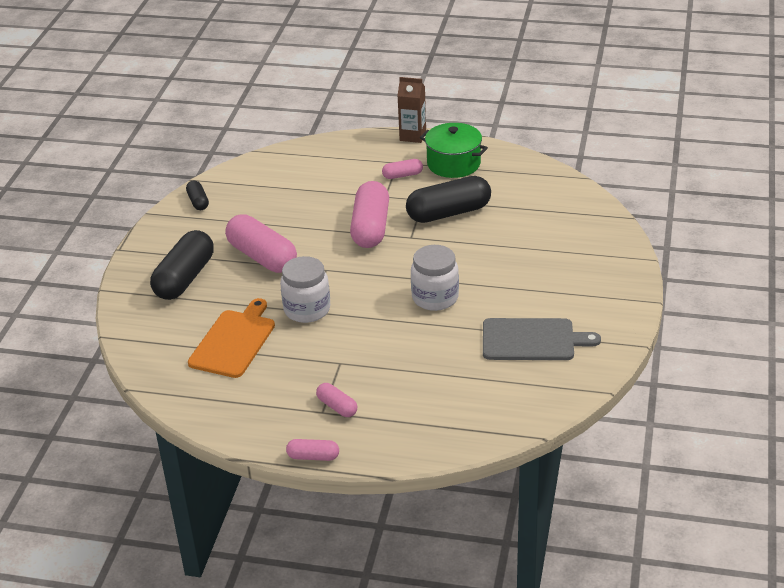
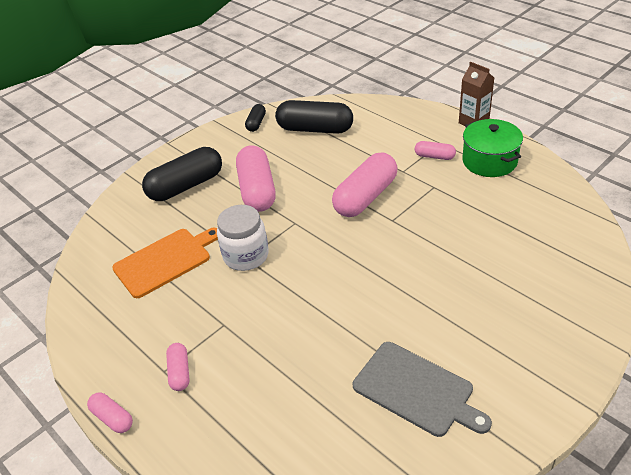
camera: 35 degrees right, 5 degrees up
black capsule [406,176,491,223] -> black capsule moved to [275,100,353,134]
white jar [411,245,459,311] -> none

